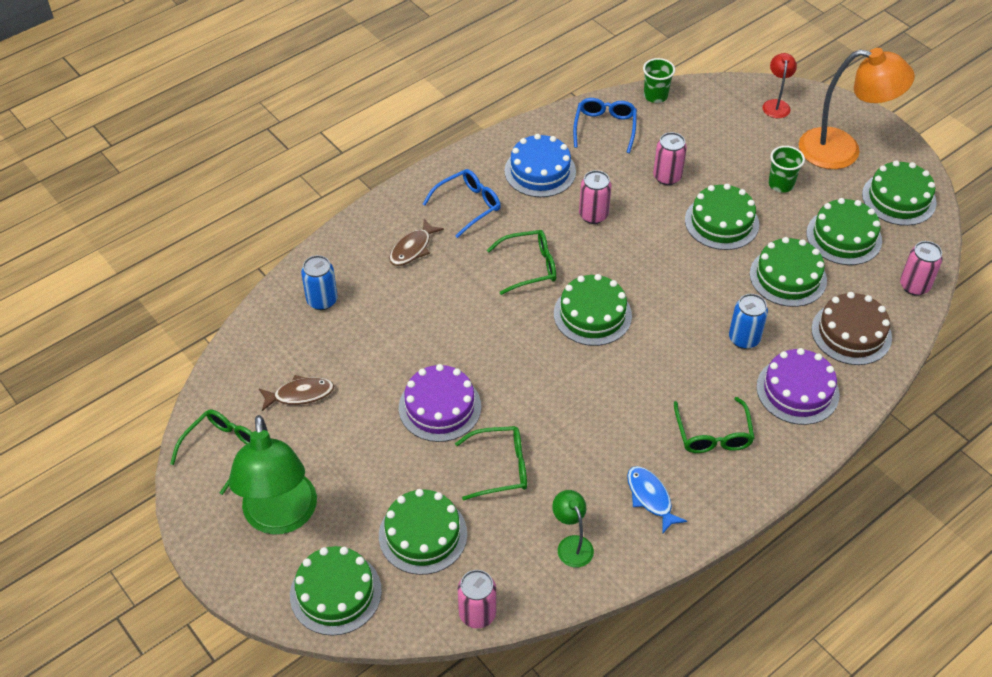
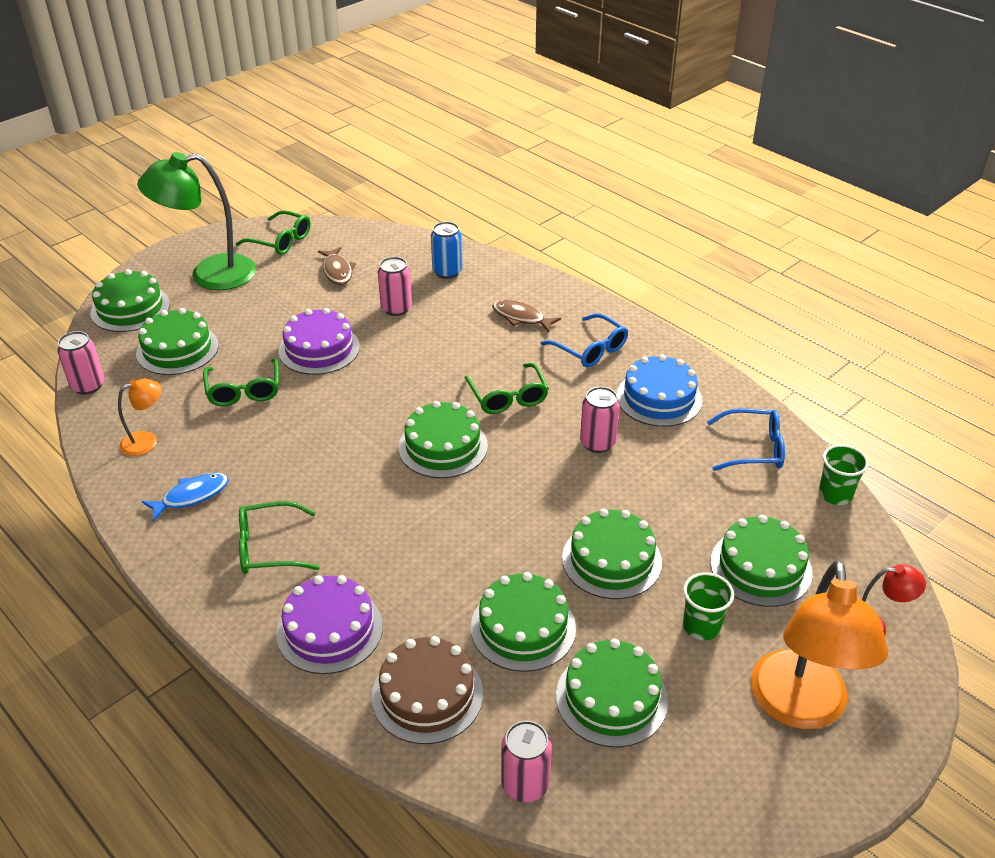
camera: 85 degrees right, 10 degrees down
green lamp [552,490,594,567] -> orange lamp [118,379,161,456]
pink can [653,132,687,185] -> pink can moved to [378,257,412,316]
blue can [729,294,768,349] -> none
green cake [862,160,937,226] -> green cake moved to [711,515,812,607]

